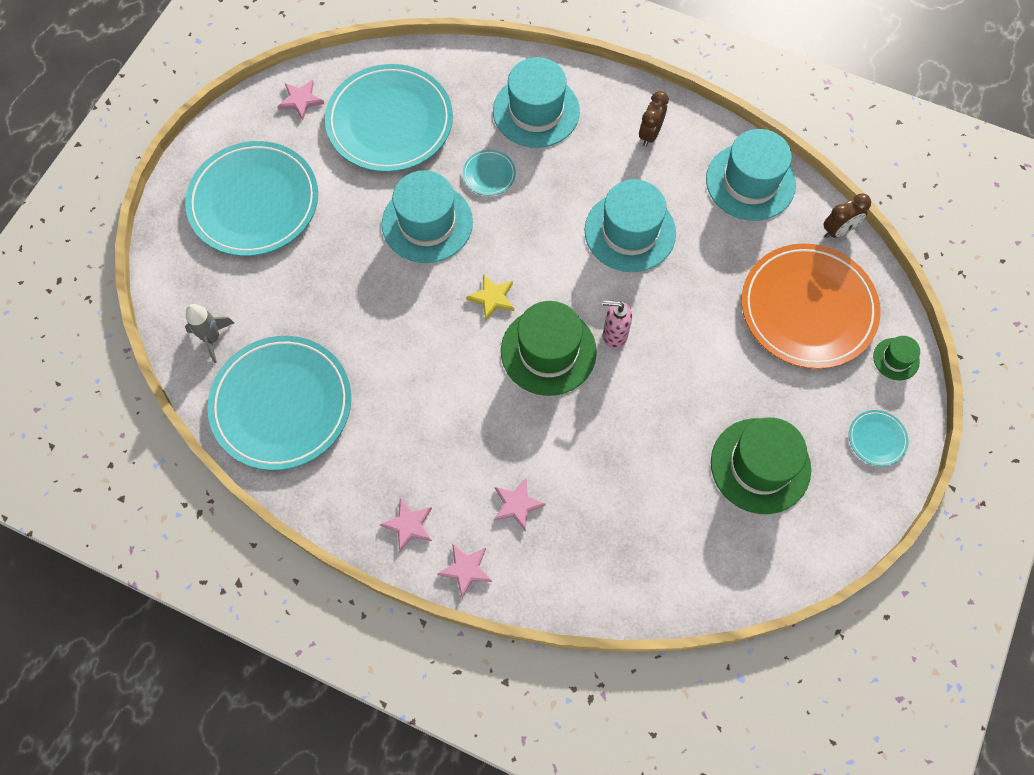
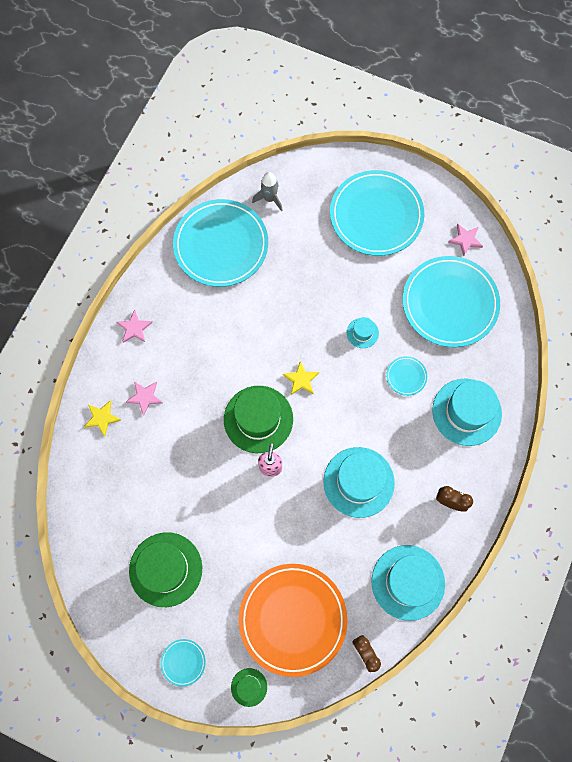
camera: 90 degrees right, 5 degrees up
turquoise hat [382,170,473,263] -> turquoise hat [347,317,379,348], size x0.48
pink star [437,543,492,598] -> none
none -> yellow star [84,400,121,436]

